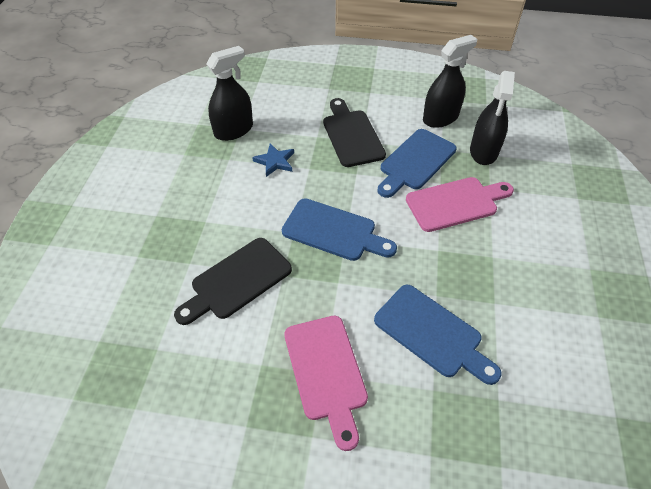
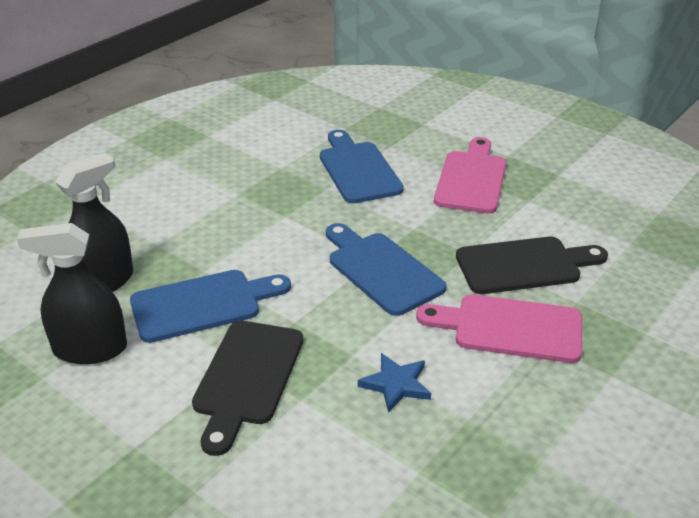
camera: 150 degrees left, 15 degrees down
black spray bottle [206,46,253,141] -> none
pink cutting board [406,177,514,232] -> pink cutting board moved to [416,294,582,363]

